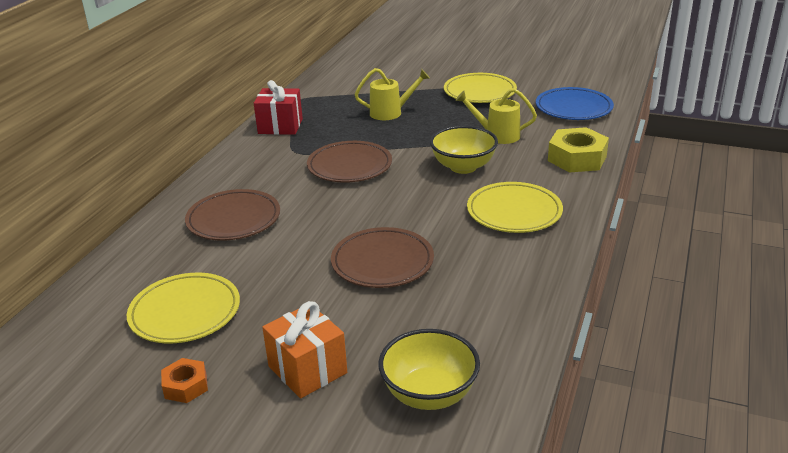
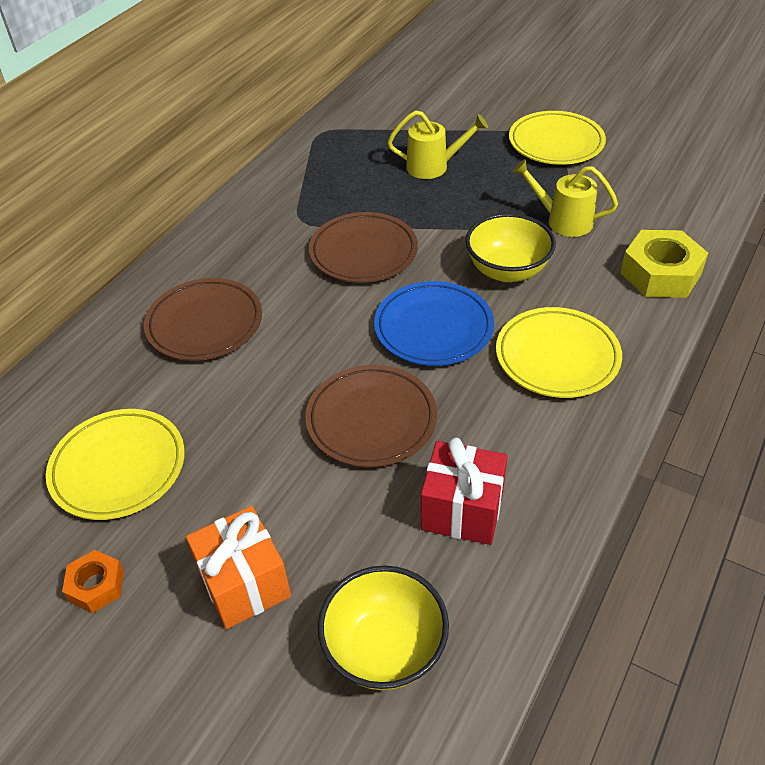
camera: 10 degrees right, 15 degrees up
red gift [254,80,303,135] -> red gift moved to [421,438,508,545]
blue plate [536,87,614,120] -> blue plate moved to [374,281,494,366]

